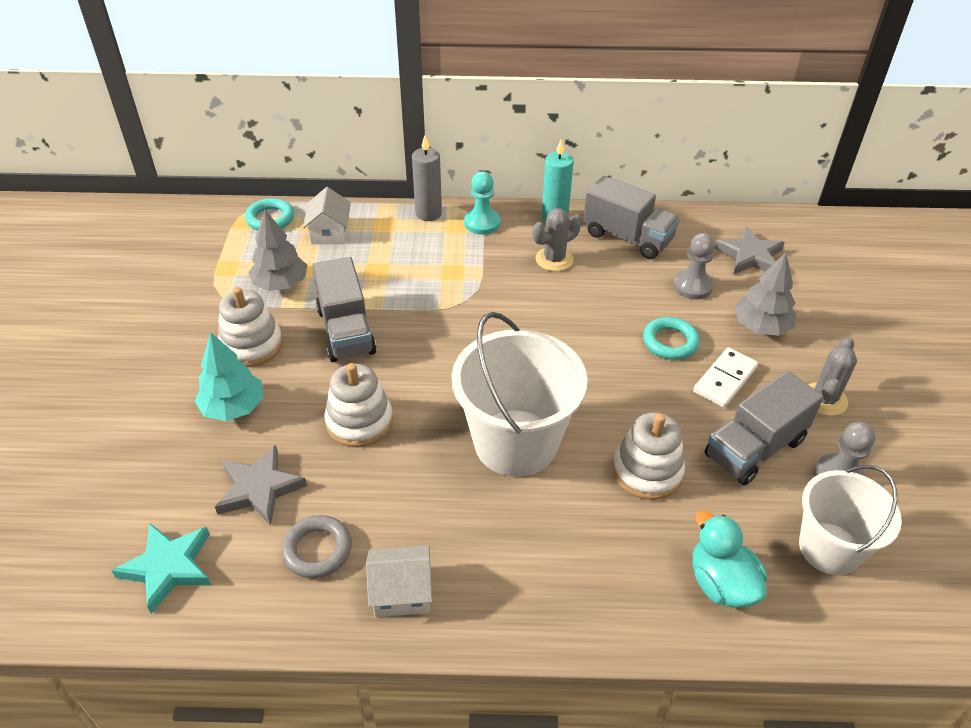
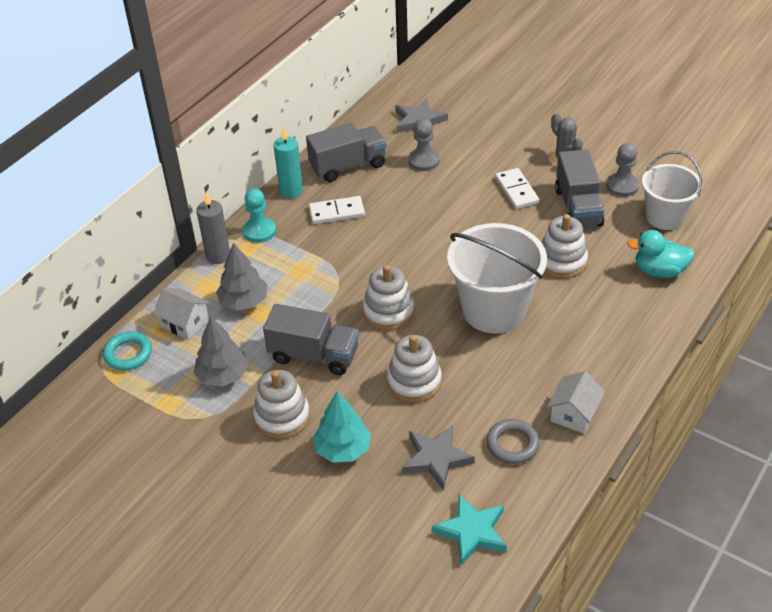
camera: 55 degrees left, 0 degrees up
grey cactus [533,208,581,271] -> white domino [309,196,365,224]
turquoise ring [643,317,700,360] -> none
grey tree [734,252,796,336] -> grey tree moved to [216,242,268,311]
none -> white stacking toy [363,265,415,330]

